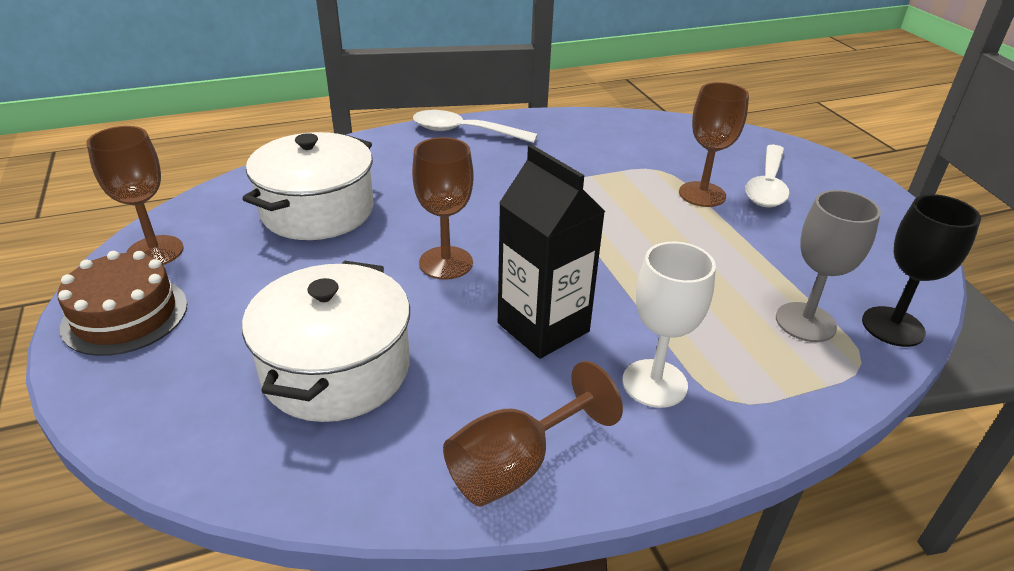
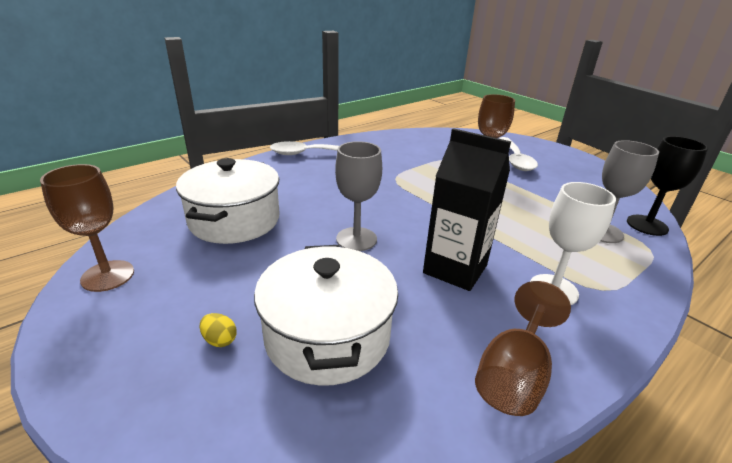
camera: 20 degrees left, 5 degrees down
brown cake [58,251,187,356] -> none
brown goblet [412,137,474,280] -> grey goblet [335,141,382,251]
none -> yellow egg [199,313,237,347]

